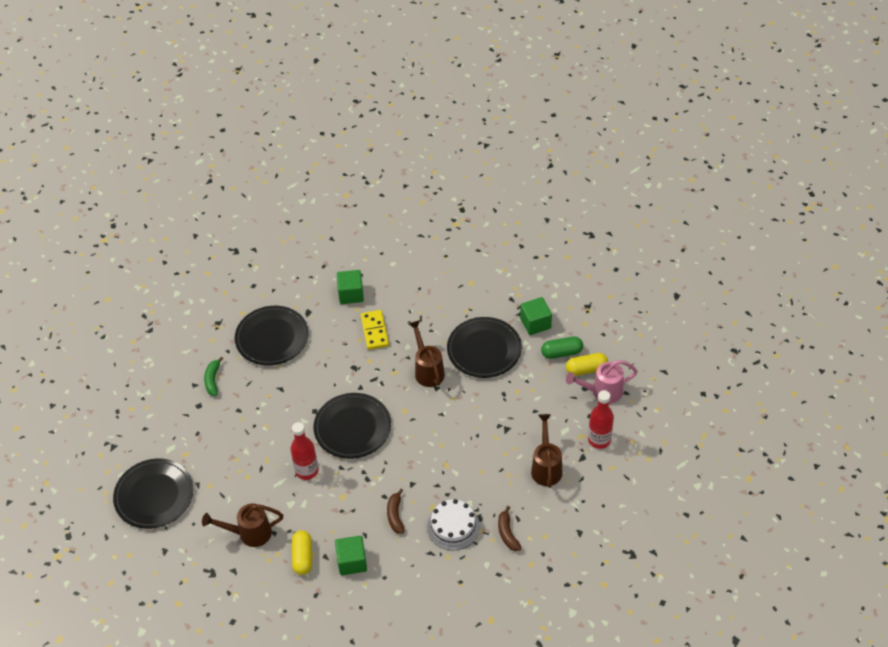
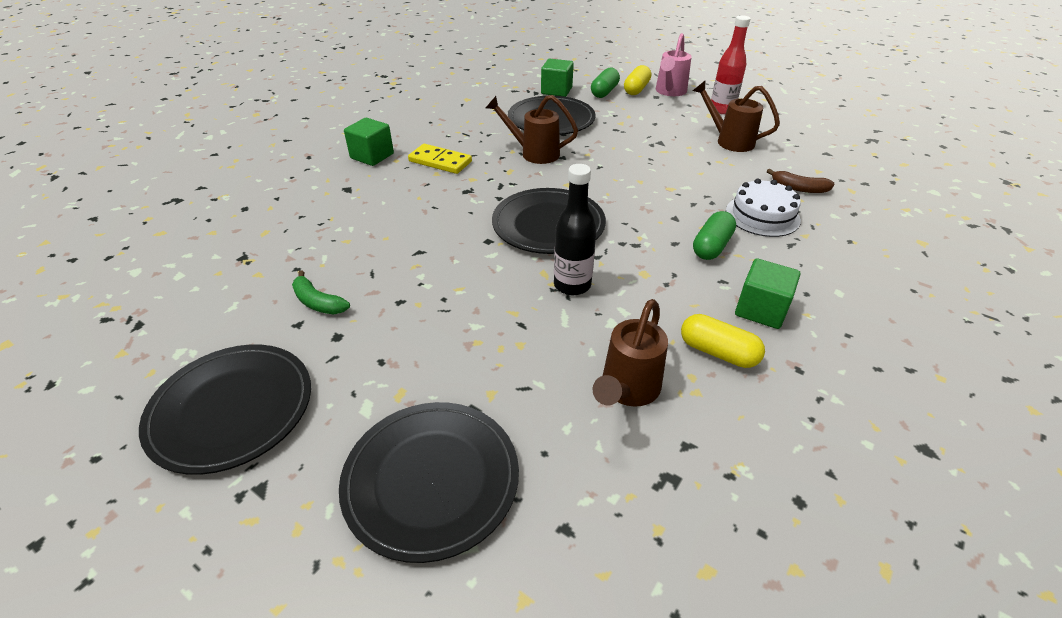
camera: 55 degrees left, 10 degrees down
black plate [235,306,309,366] -> black plate moved to [139,344,311,475]
red bottle [290,422,319,480] -> black bottle [554,164,596,295]
brown banana [387,489,405,534] -> green capsule [693,211,736,260]

